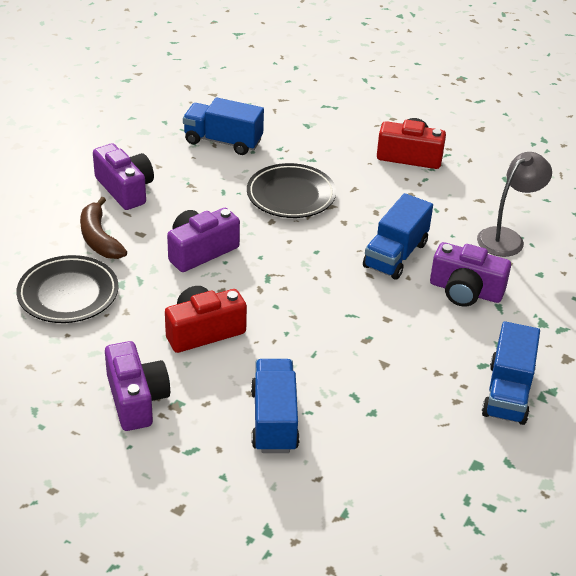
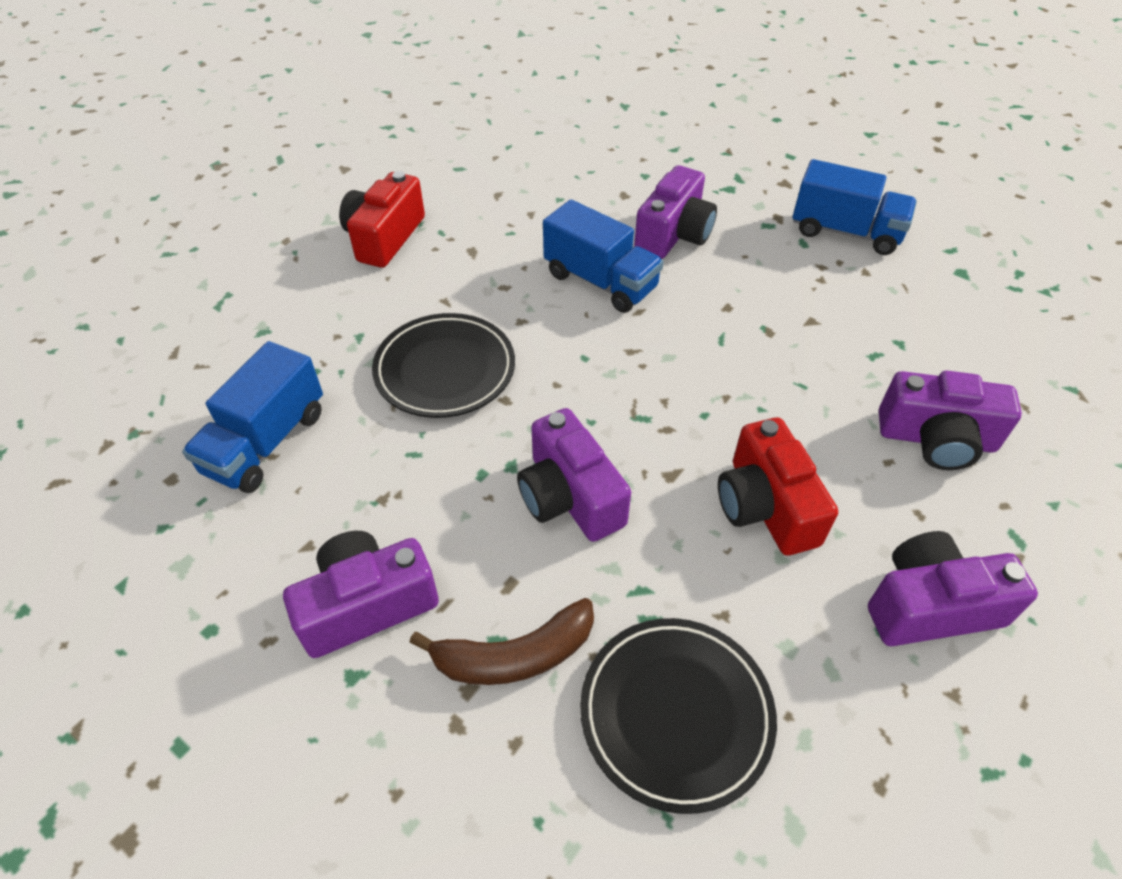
camera: 80 degrees left, 10 degrees up
blue truck [251,359,300,453] -> purple camera [879,371,1022,470]
grey lamp [477,152,552,257] -> none

